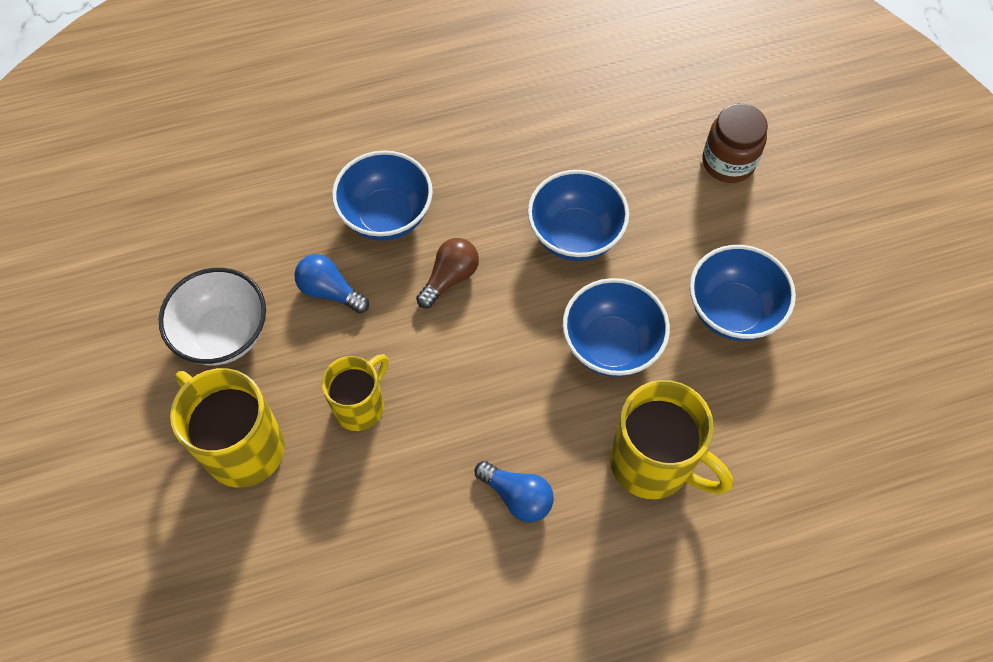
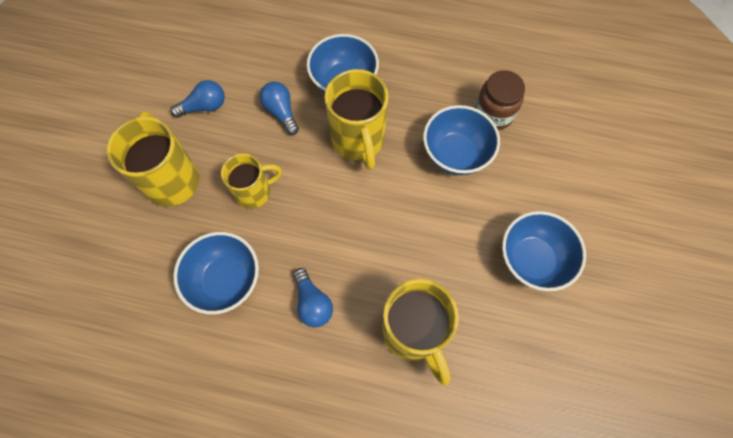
camera: 30 degrees right, 5 degrees up
white bowl [159,268,266,365] -> blue light bulb [170,80,225,118]
brown light bulb [416,238,479,308] -> yellow mug [324,69,389,170]
blue bowl [563,278,670,377] -> blue bowl moved to [173,232,259,314]
brown jar [703,104,768,183] -> brown jar moved to [475,70,525,130]

